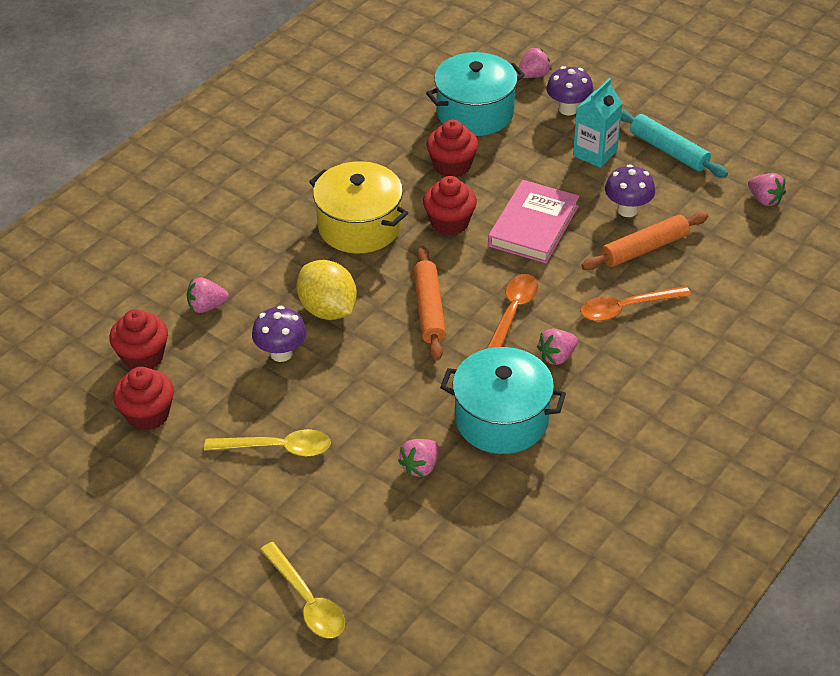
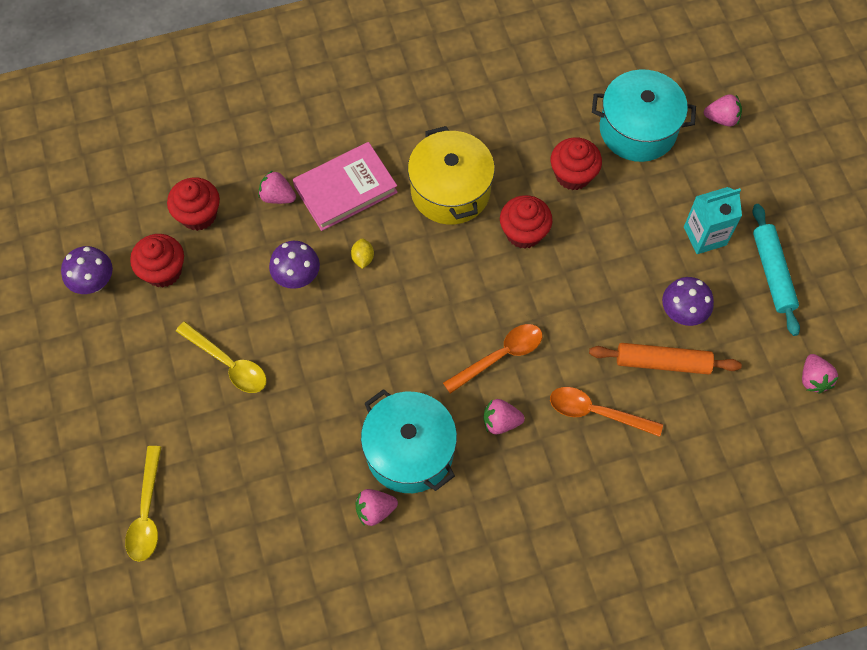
camera: 35 degrees right, 20 degrees up
yellow lemon [297,260,357,320] -> yellow lemon [351,238,374,269], size x0.44
pink strawberry [398,439,439,477] -> pink strawberry moved to [356,489,398,526]
orange rolling pin [413,246,446,361] -> none
pink book [488,180,579,263] -> pink book moved to [293,142,398,231]
purple mushroom [546,66,593,115] -> purple mushroom moved to [61,246,113,294]

